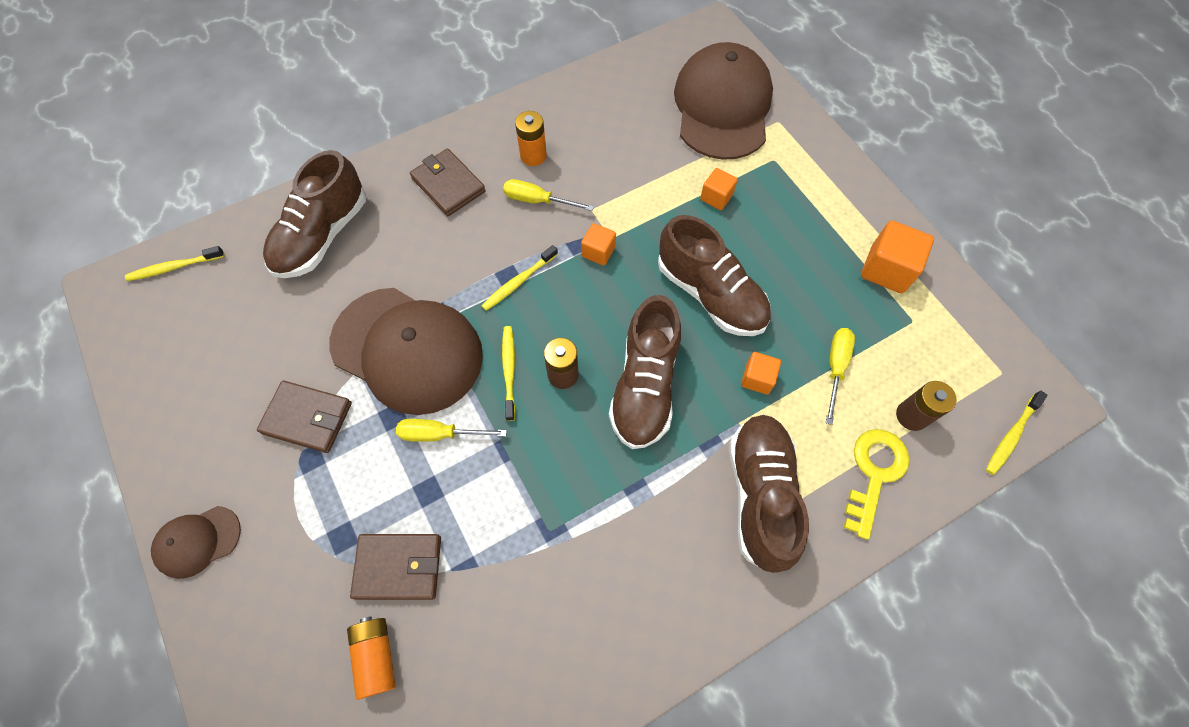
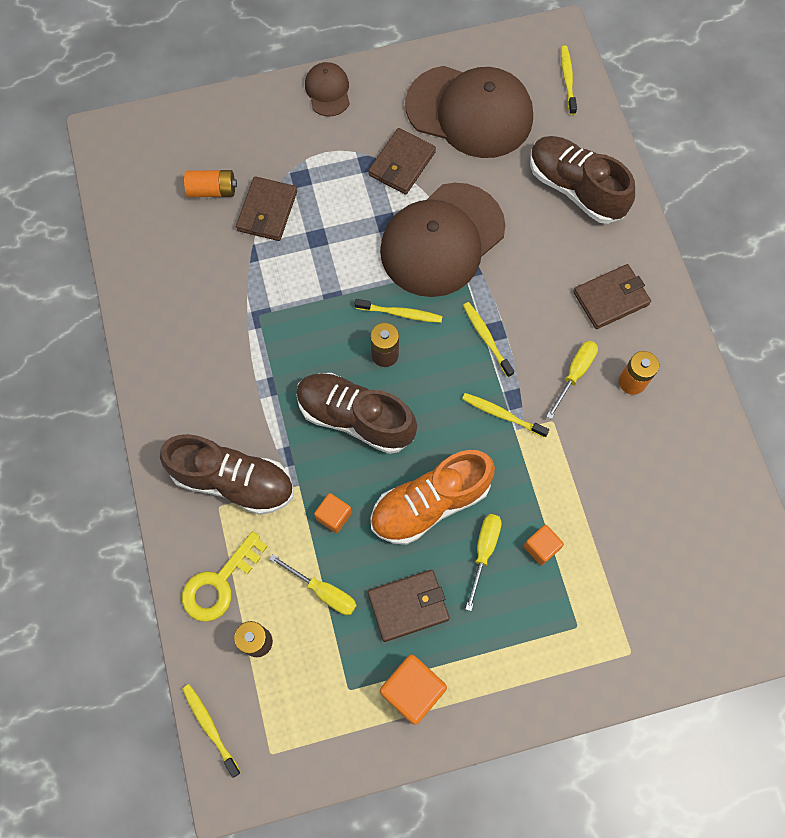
camera: 105 degrees right, 5 degrees up
yellow screwdriver [396,419,507,442] -> yellow screwdriver moved to [465,514,502,611]
orange cube [581,223,616,266] -> yellow toothbrush [462,393,549,438]
brown shoe [658,215,771,336] -> orange shoe [370,450,495,545]
brown cap [674,42,773,160] -> brown cap moved to [405,66,533,158]
yellow key [844,429,910,540] -> yellow key turned 90 degrees clockwise [182,531,268,622]
none -> brown wallet [368,570,449,642]

